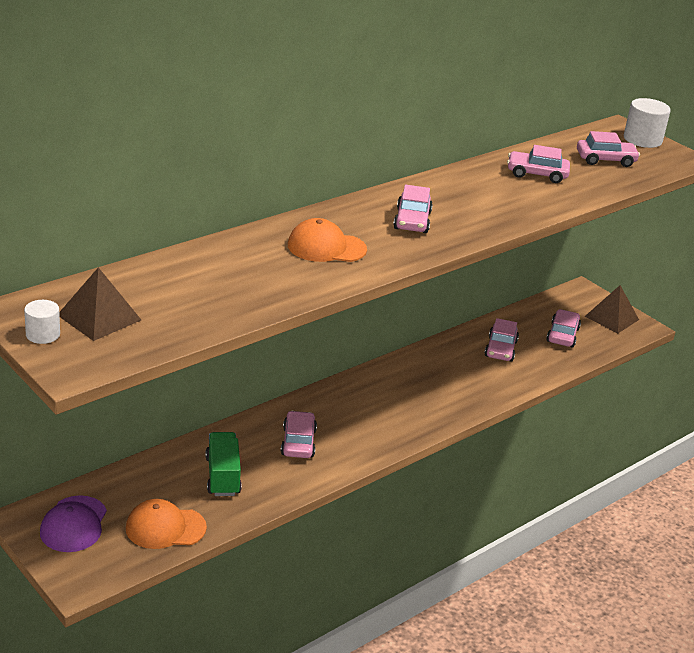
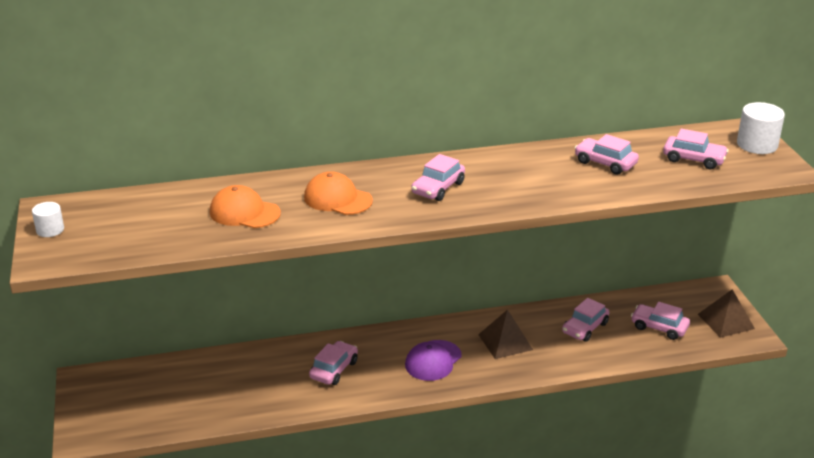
camera: 30 degrees right, 0 degrees up
purple cap [40,495,107,552] -> purple cap moved to [405,340,462,381]
brown pyramid [59,267,141,341] -> brown pyramid moved to [478,309,533,359]
orange cap [126,499,207,549] -> orange cap moved to [210,185,281,228]
green truck [206,432,242,496] -> none
pink car [546,309,581,347] -> pink car turned 105 degrees counterclockwise [631,302,690,340]

